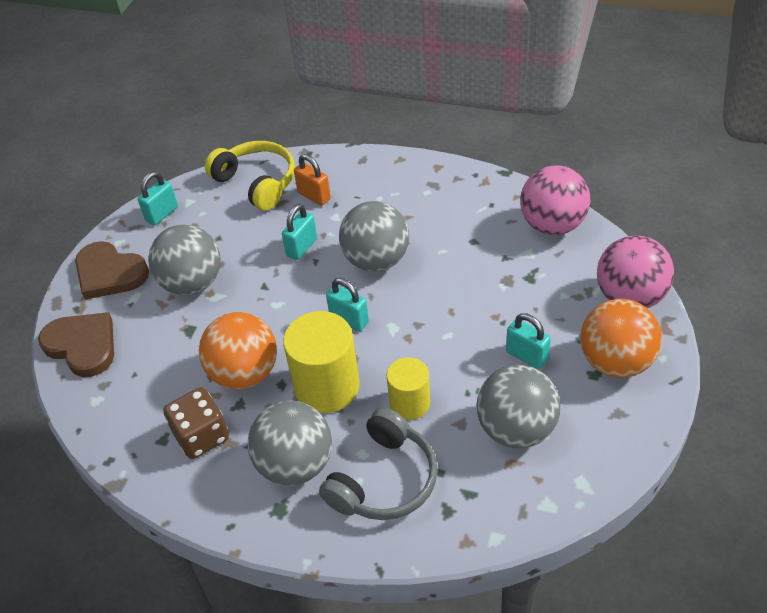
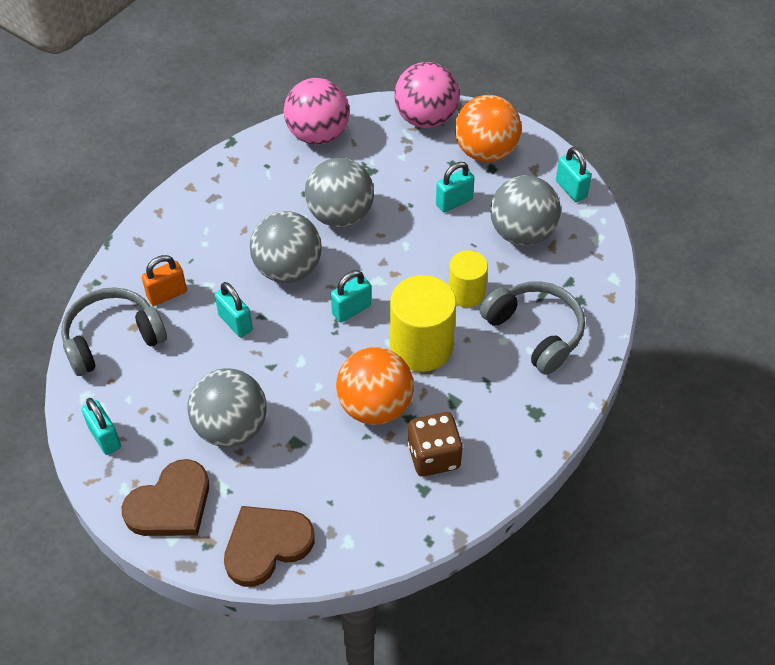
camera: 75 degrees left, 5 degrees up
yellow headphones [205,141,295,211] -> grey headphones [61,287,167,376]
grey ball [248,401,332,486] -> grey ball moved to [305,158,374,228]
none -> turquoise padlock [556,147,591,202]

